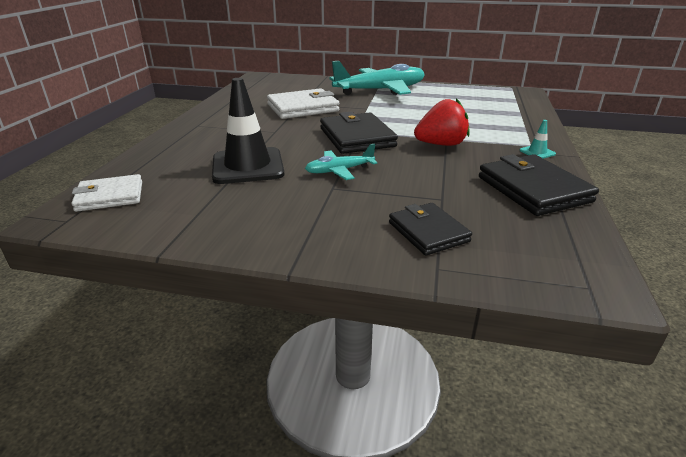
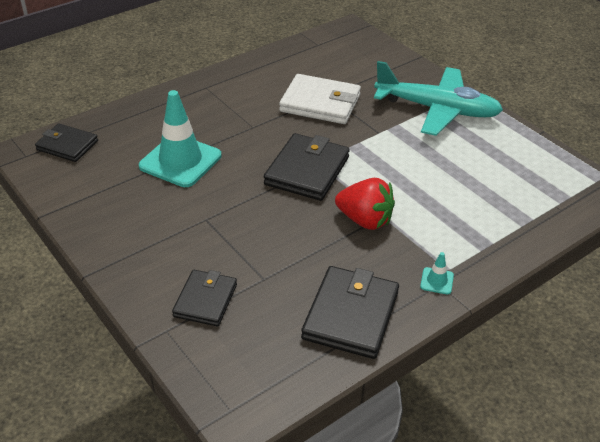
camera: 40 degrees right, 10 degrees up
white wallet [71,174,142,212] -> black wallet [35,123,98,162]
black traffic cone [212,78,284,184] -> turquoise traffic cone [139,90,222,187]
turquoise plane [305,144,377,180] -> none

